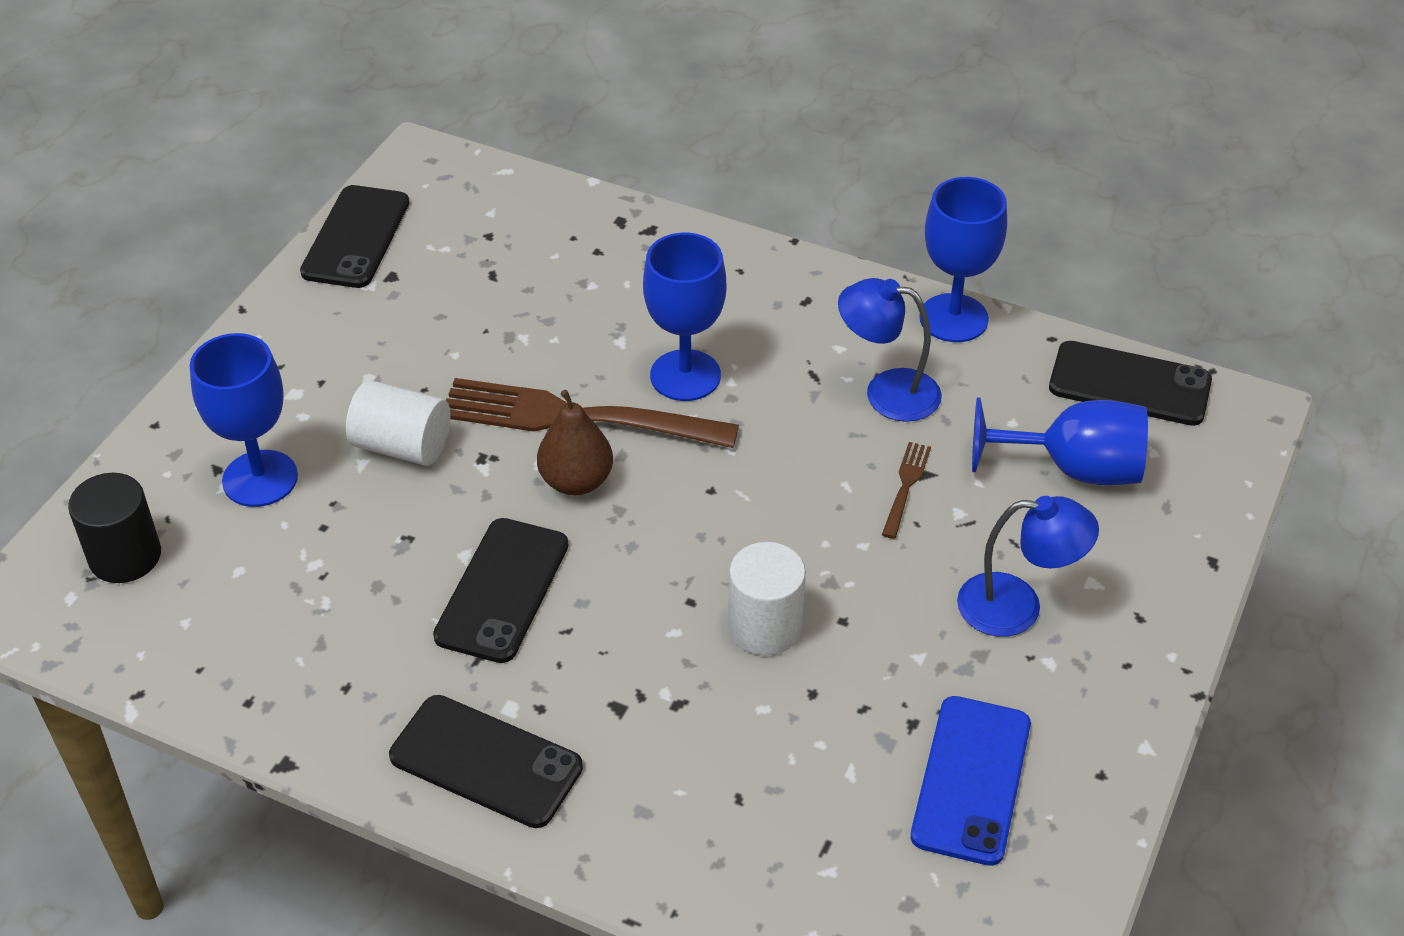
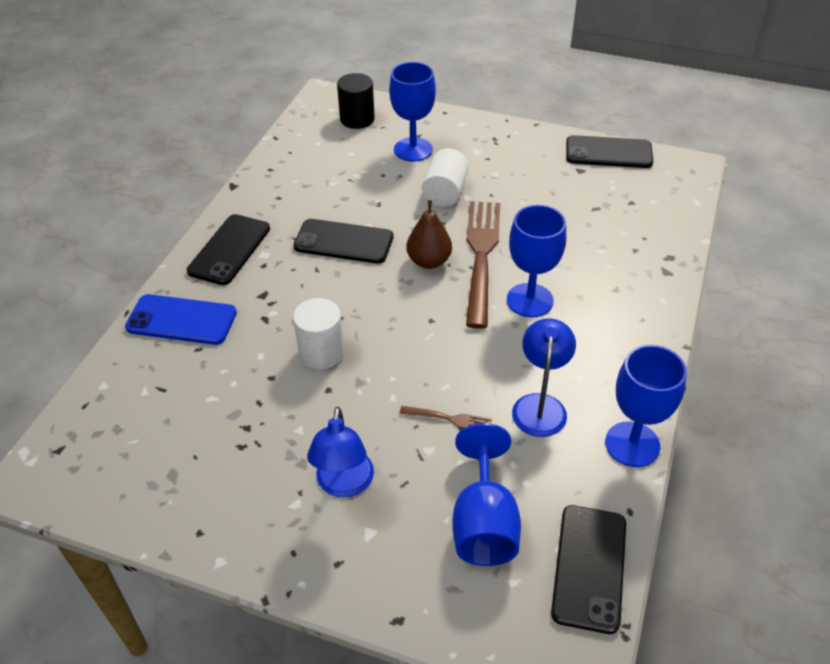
camera: 85 degrees right, 0 degrees up
blue phone [911,696,1031,866] -> blue phone moved to [125,294,237,345]

